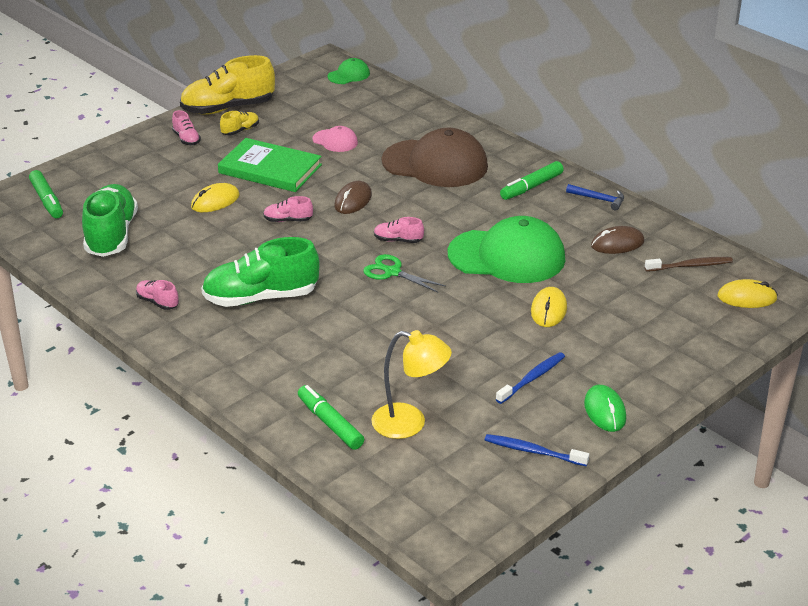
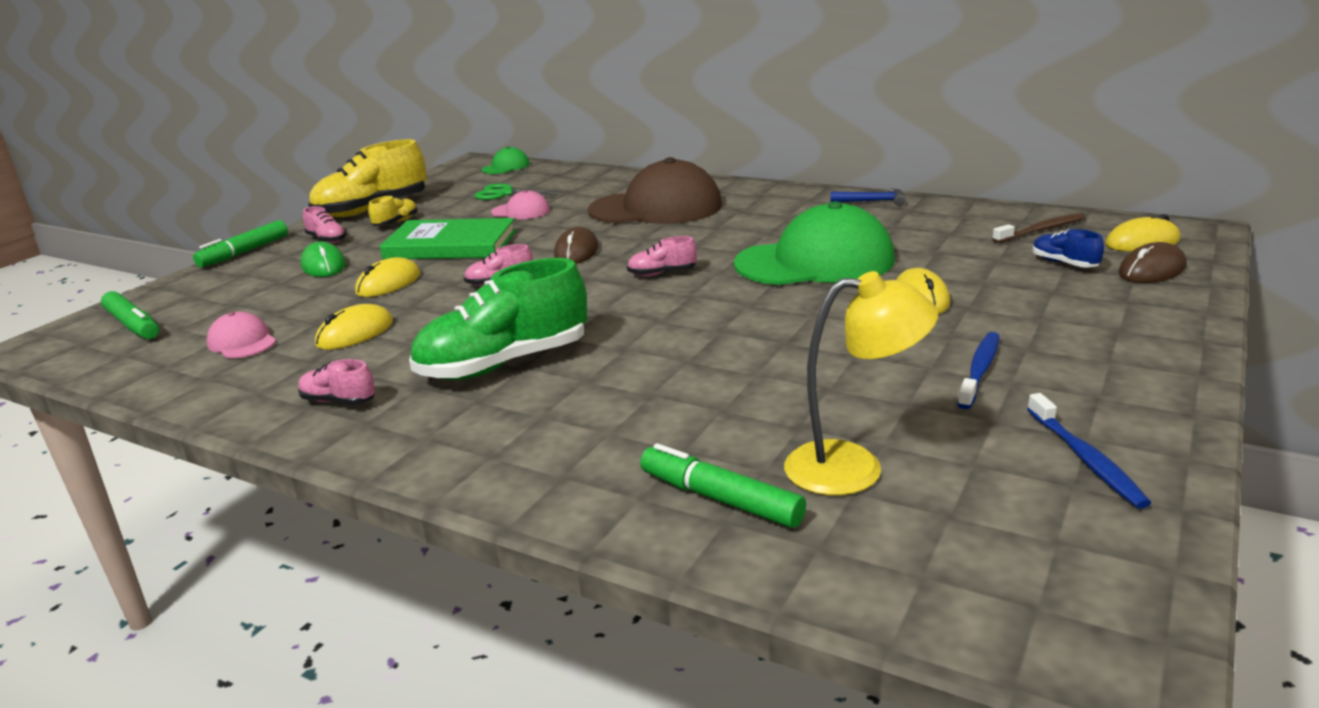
camera: 15 degrees left, 10 degrees down
green shoe [82,184,138,257] -> pink cap [207,312,276,358]
green scissors [363,254,445,292] -> green scissors moved to [474,184,563,200]
blue toothbrush [485,434,589,466] -> blue toothbrush turned 105 degrees counterclockwise [1027,393,1151,509]
green marker [500,161,564,200] -> green marker moved to [193,220,288,267]
green mouse [584,385,626,432] -> green mouse moved to [300,241,346,277]
brown mouse [591,226,645,254] -> brown mouse moved to [1119,242,1187,283]
none -> yellow mouse [315,304,393,350]
none -> blue shoe [1033,229,1104,268]

